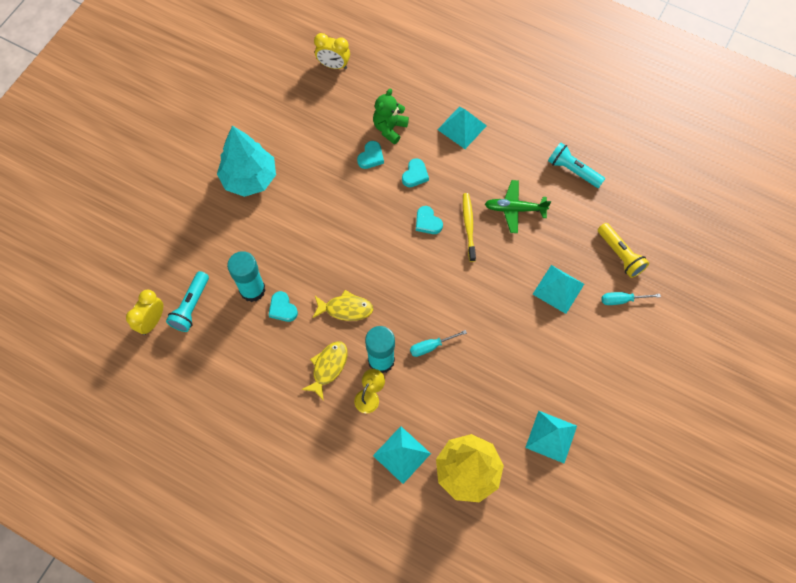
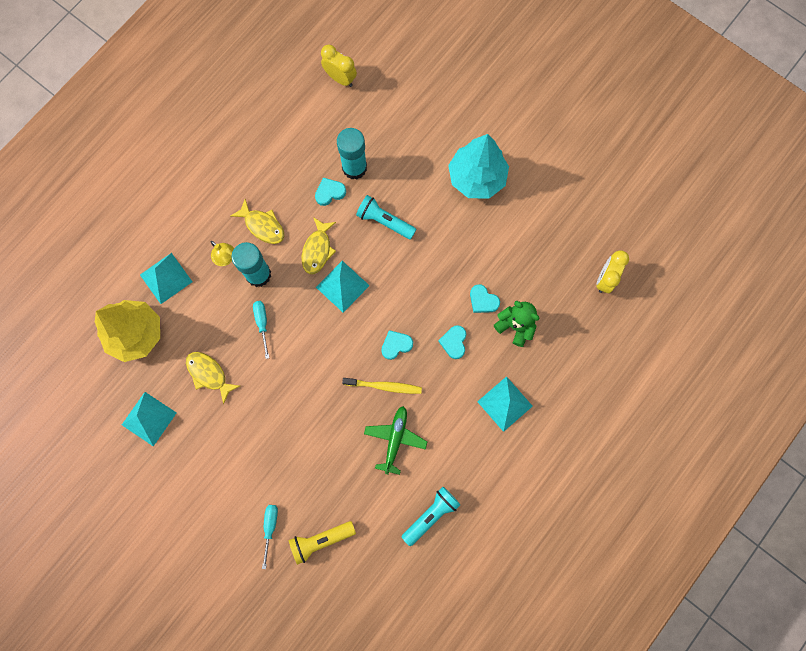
camera: 100 degrees right, 10 degrees up
turquoise flashlight [166,271,209,332] -> turquoise flashlight moved to [356,195,416,239]
turquoise heart [402,158,429,187] -> turquoise heart turned 60 degrees clockwise [438,325,466,359]
turquoise pyramid [533,265,584,314] -> turquoise pyramid moved to [316,261,370,312]
none -> yellow fish [186,352,240,404]

